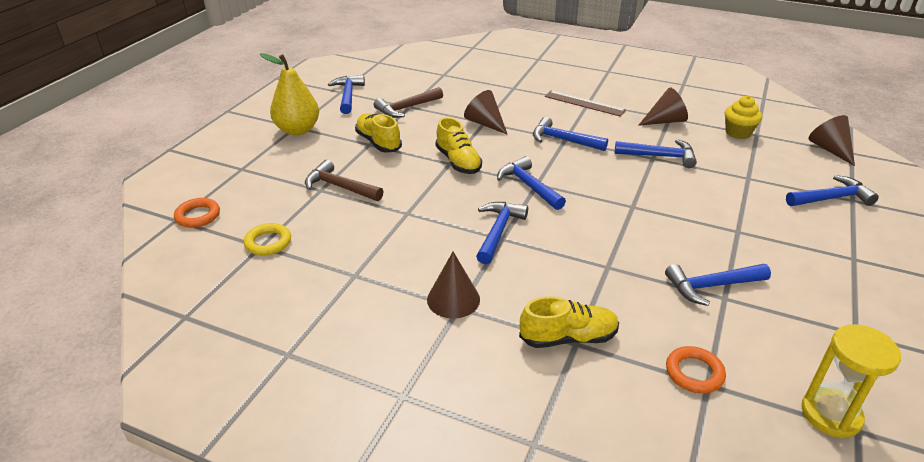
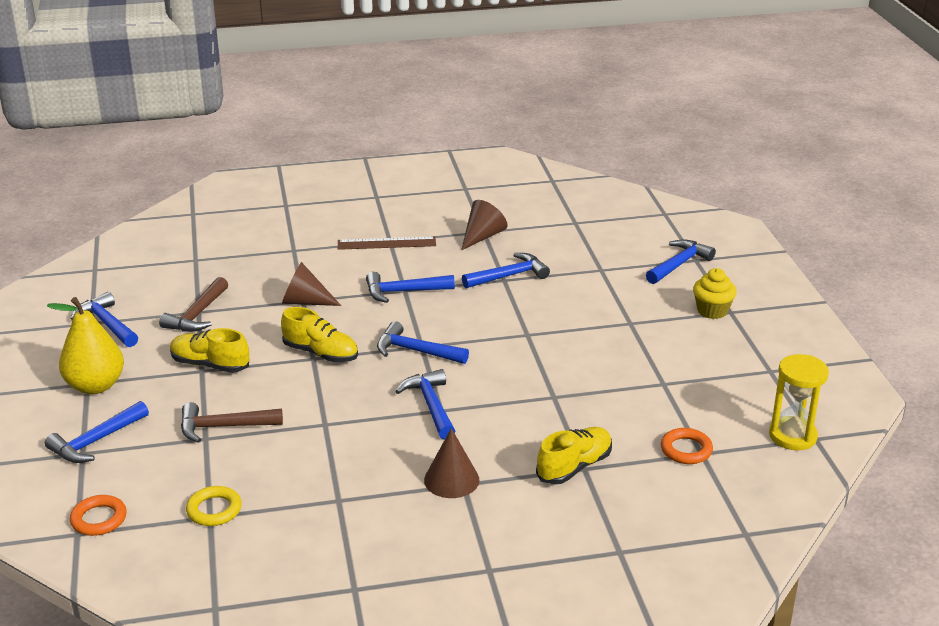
camera: 35 degrees left, 5 degrees down
blue hammer [665,264,771,306] -> blue hammer moved to [45,401,149,463]
yellow cupcake [725,96,762,139] -> yellow cupcake moved to [693,268,737,319]
brown cone [808,115,855,166] -> none

